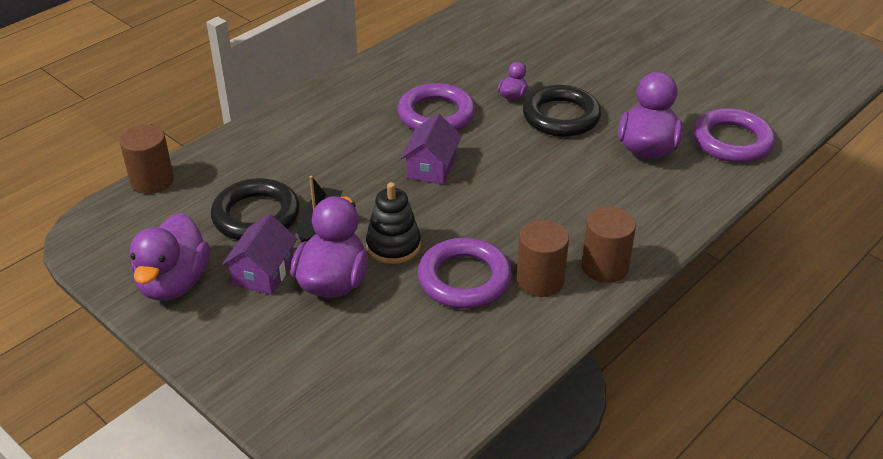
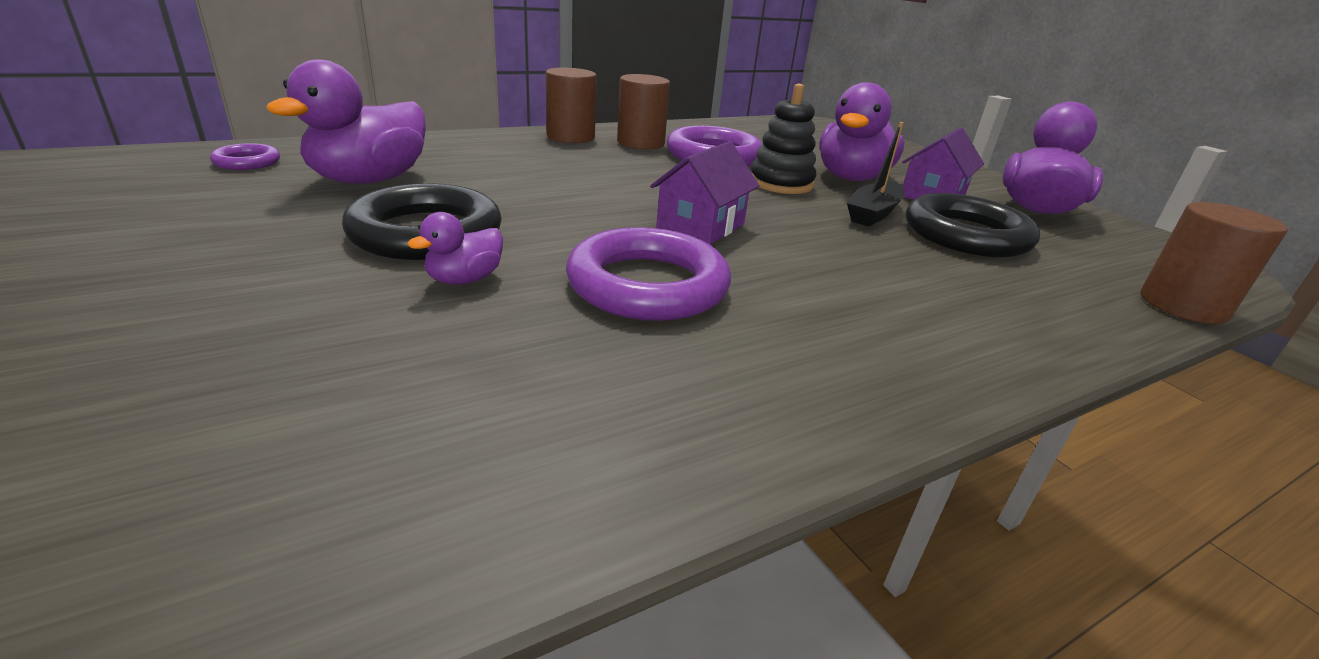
camera: 165 degrees left, 10 degrees down
purple ring [693,108,775,163] -> purple ring [210,143,280,170], size x0.49

